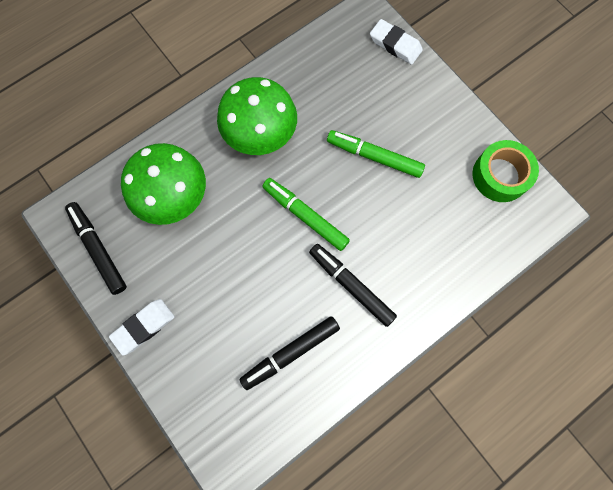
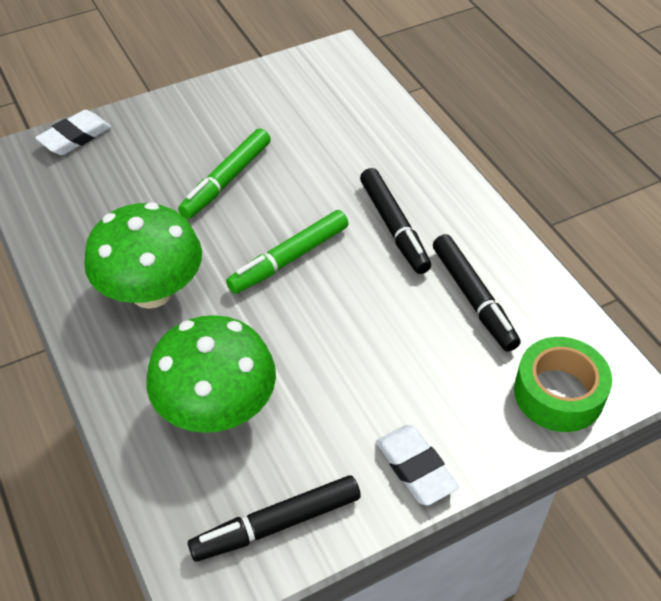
camera: 80 degrees left, 25 degrees down
black marker [309,244,397,327] -> black marker turned 75 degrees counterclockwise [360,168,431,274]
green tape [472,140,539,202] -> green tape moved to [514,337,612,432]

